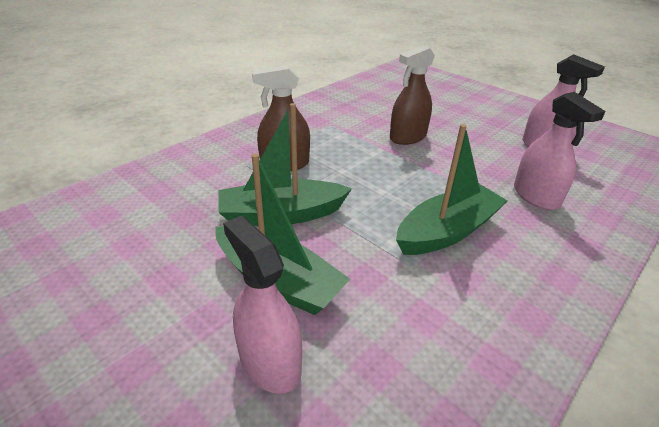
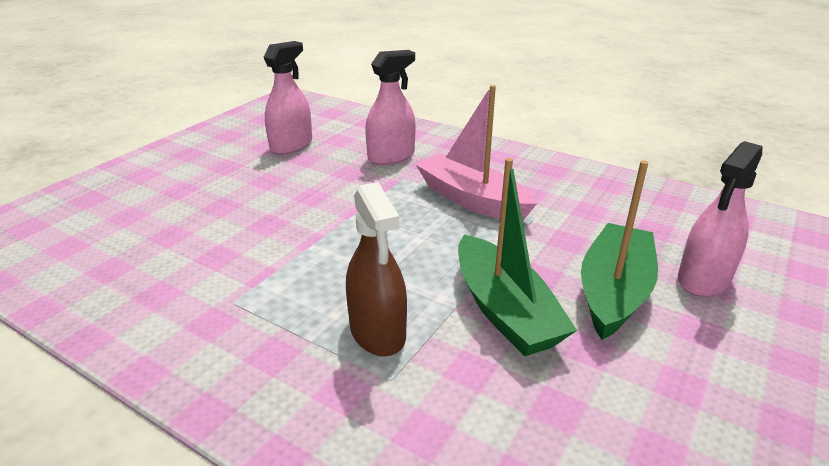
camera: 100 degrees left, 5 degrees down
brown spray bottle [390,46,435,145] -> none
green boat [396,124,508,255] -> pink boat [416,85,537,221]

